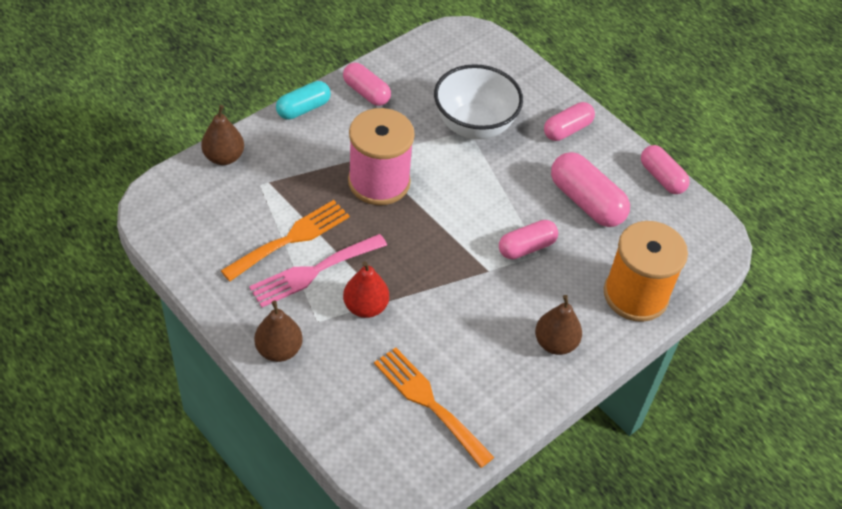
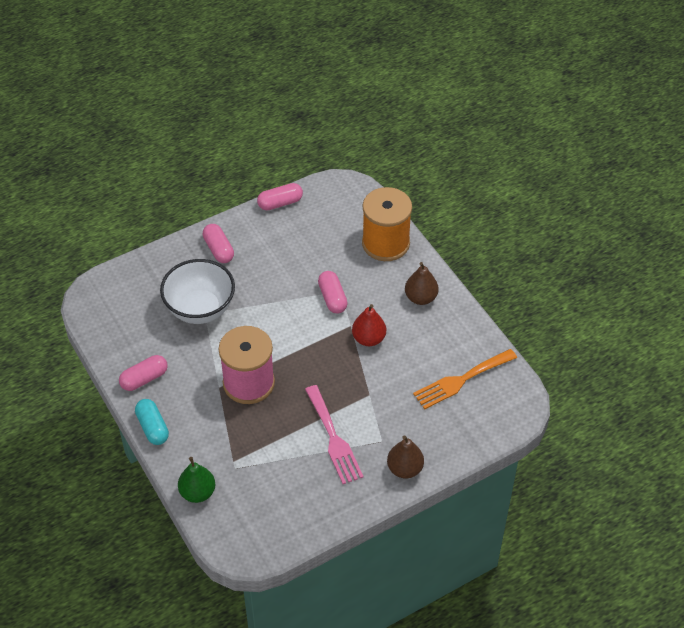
camera: 75 degrees left, 0 degrees up
brown pear [201,105,244,165] -> green pear [178,457,215,503]
orange fork [221,200,350,281] -> none
red pear [343,261,389,318] -> red pear moved to [352,304,386,346]
pink capsule [551,152,630,227] -> none

